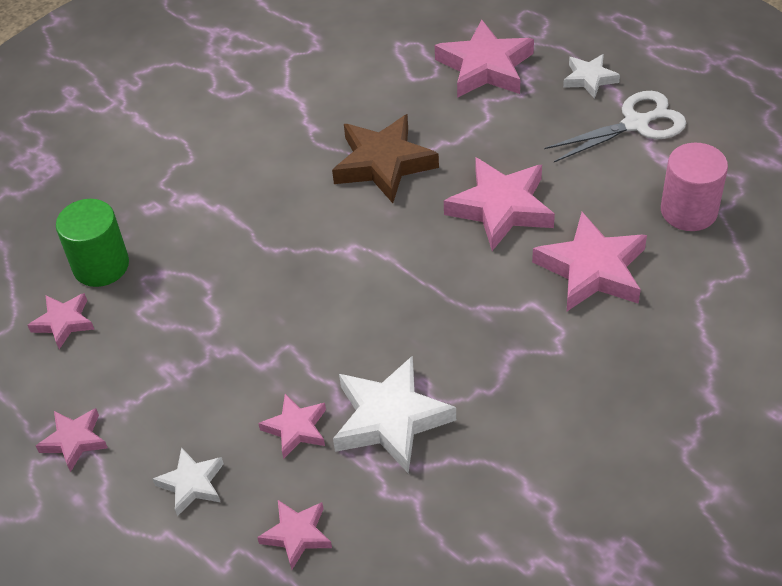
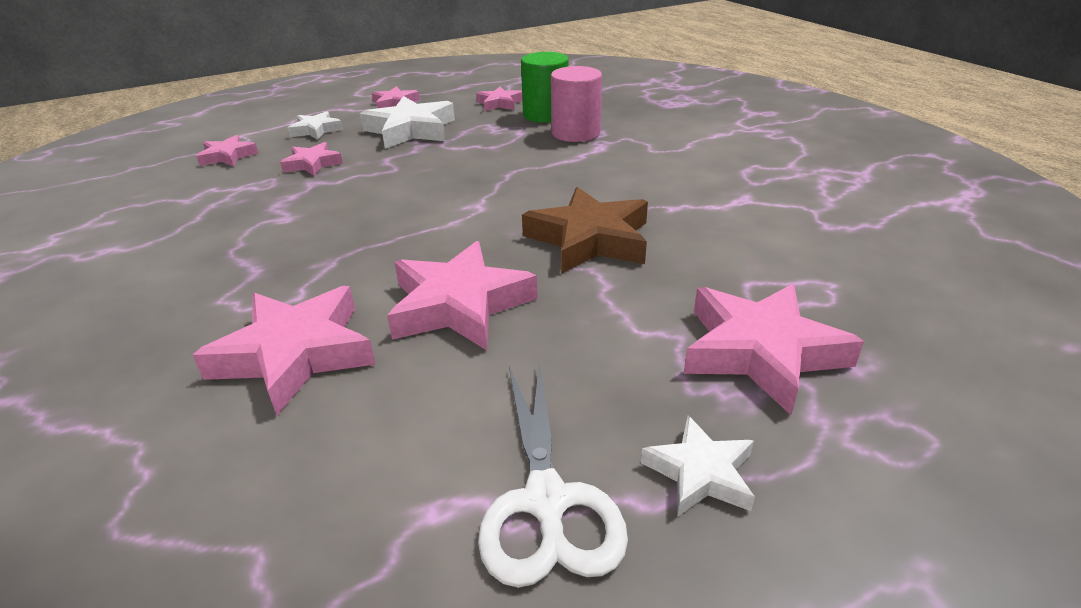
camera: 105 degrees right, 15 degrees down
white star [333,355,456,473] -> white star moved to [360,96,455,149]
pink cylinder [661,143,728,231] -> pink cylinder moved to [551,66,602,142]

